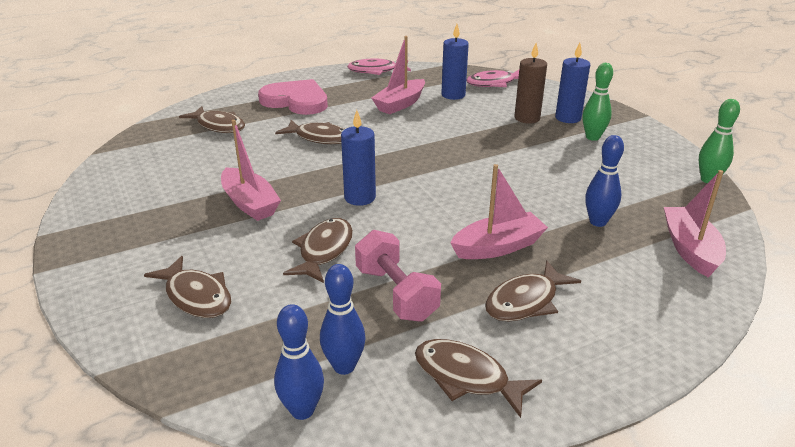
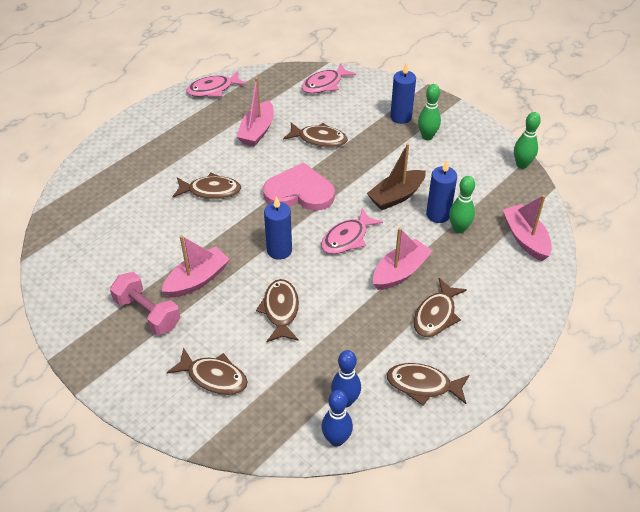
camera: 20 degrees left, 15 degrees up
brown fish [179,106,245,133] -> brown fish moved to [283,123,348,148]
pink boat [221,120,281,221] -> pink boat turned 75 degrees counterclockwise [162,235,230,298]
pink heart [258,79,328,115] -> pink heart moved to [263,162,335,211]
pink dumbbell [355,230,441,322] -> pink dumbbell moved to [110,272,180,335]
blue candle [441,24,469,100] -> blue candle moved to [426,160,457,223]
brown candle [514,43,547,123] -> none
blue bowling pin [585,135,624,227] -> green bowling pin [449,176,475,234]
none -> pink fish [321,208,383,254]
none -> brown boat [367,143,426,210]

